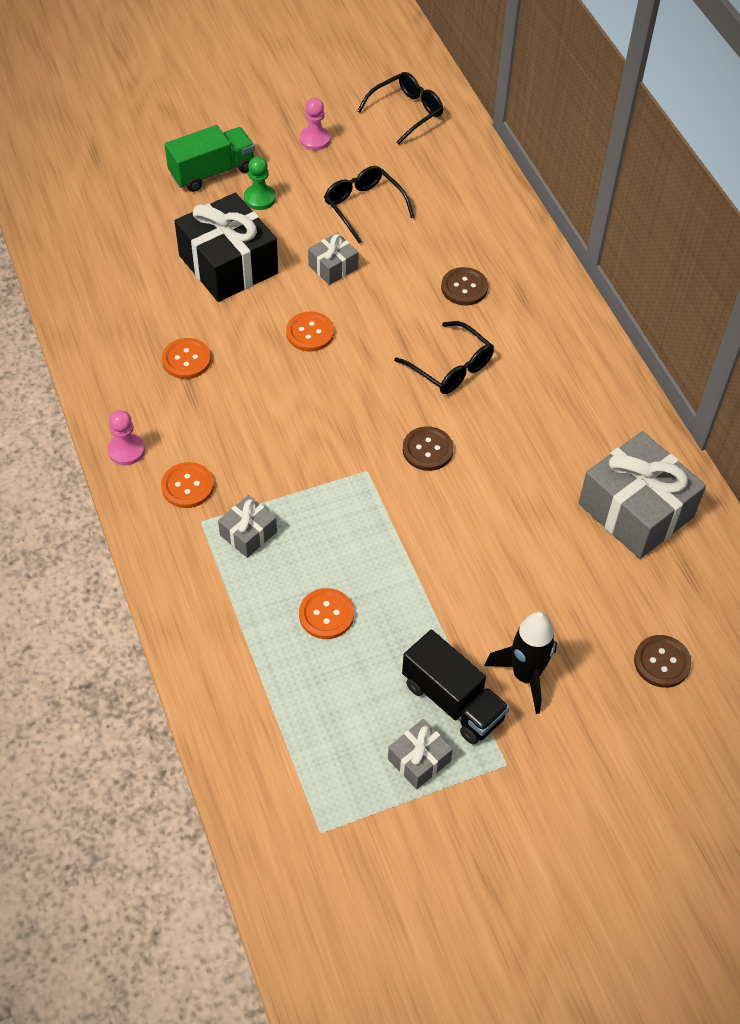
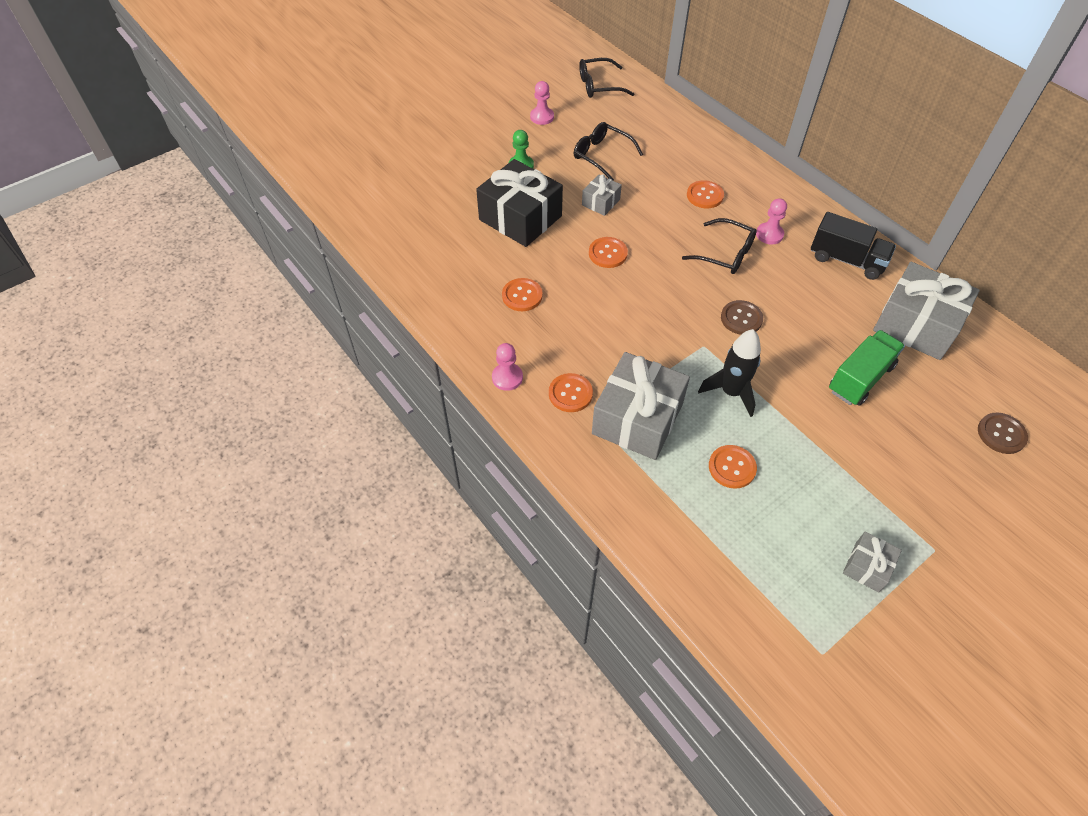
camera: 15 degrees left, 0 degrees up
green truck [165,125,255,192] -> green truck moved to [829,330,905,406]
grey gift [218,495,277,558] -> grey gift [592,352,690,460], size x2.06
black glasses [357,72,443,145] -> black glasses turned 135 degrees counterclockwise [579,58,634,98]
black truck [402,630,509,744] -> black truck moved to [811,212,896,280]
brown button [441,267,488,306] -> orange button [687,180,724,208]
black rocket [484,612,557,714] -> black rocket moved to [698,329,761,417]
none -> pink pawn [756,198,787,245]

